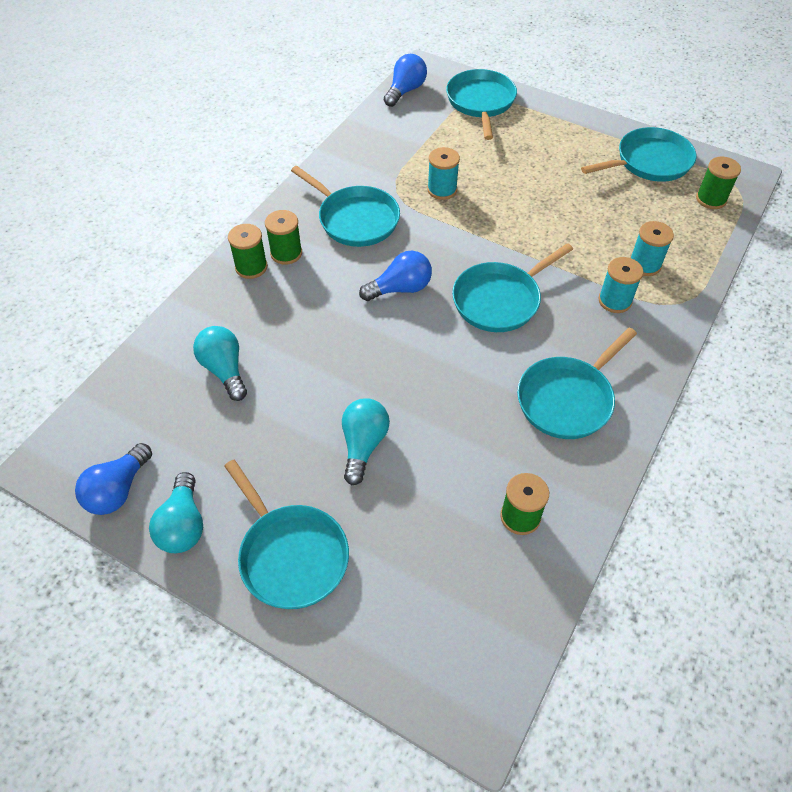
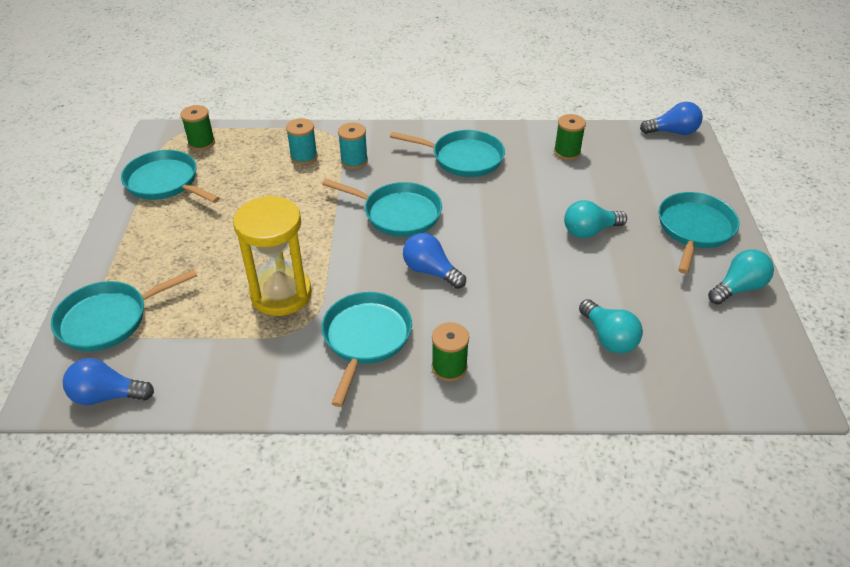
camera: 120 degrees left, 10 degrees down
blue light bulb [75,443,152,515] -> blue light bulb moved to [640,102,703,135]
turquoise light bulb [193,326,247,401] -> turquoise light bulb turned 60 degrees counterclockwise [579,299,643,354]
green spool [228,224,268,279] -> none
turquoise spool [427,147,460,200] -> yellow hourglass [233,195,312,316]

